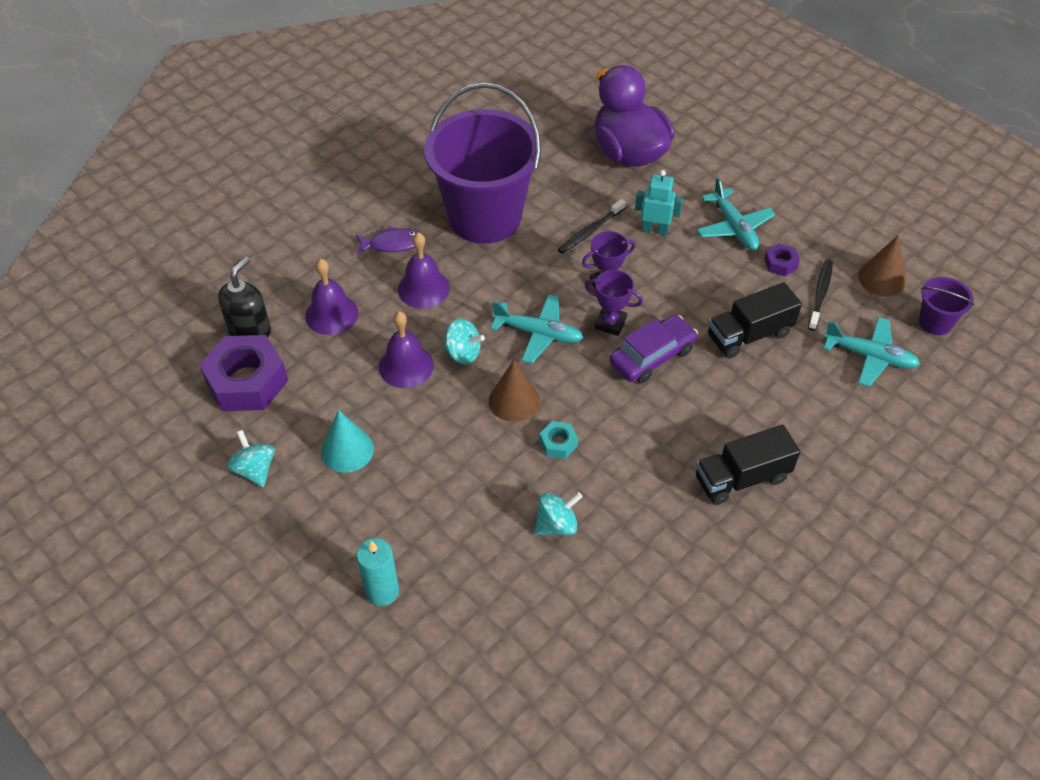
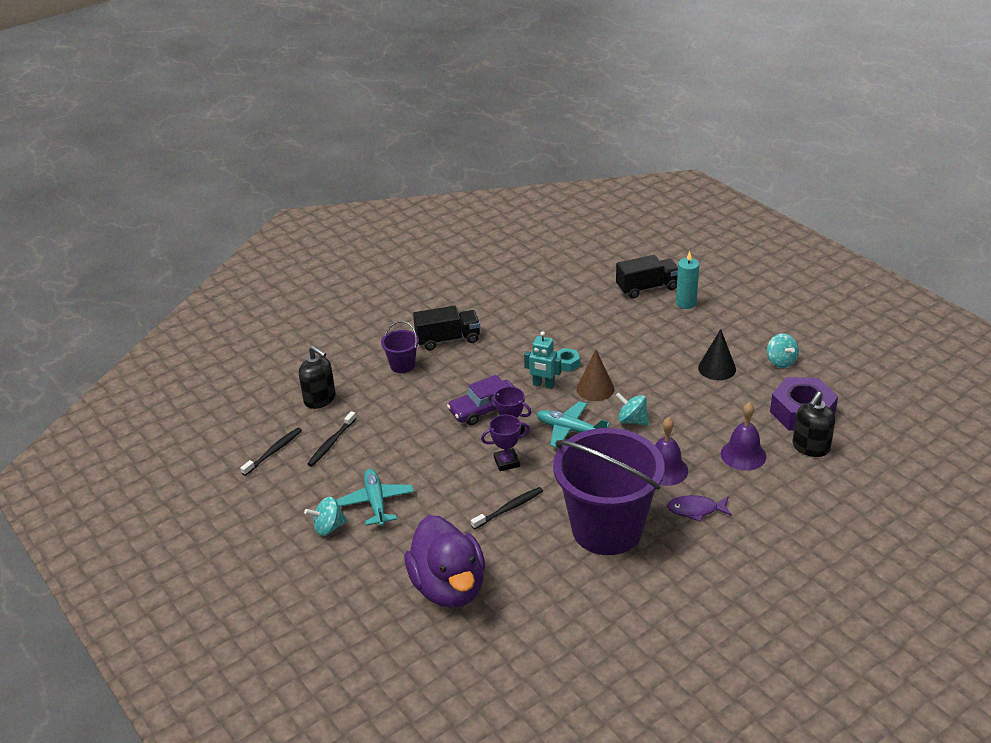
camera: 170 degrees left, 15 degrees down
turquoise cone [321,410,374,473] -> black cone [698,329,736,380]
purple bell [379,311,434,388] -> none
turquoise spinning top [534,492,583,535] -> turquoise spinning top moved to [304,497,348,536]
turquoise robot [635,170,683,235] -> turquoise robot moved to [524,331,561,389]
black truck [708,282,802,359] -> black truck moved to [616,255,678,299]
purple nut [764,243,800,277] -> none
turquoise plane [823,317,920,387] -> black soap dispenser [299,345,336,409]
brown cone [858,235,906,296] -> black toothbrush [240,427,302,476]
purple bucket [919,277,974,335] -> purple bucket moved to [381,321,419,373]

